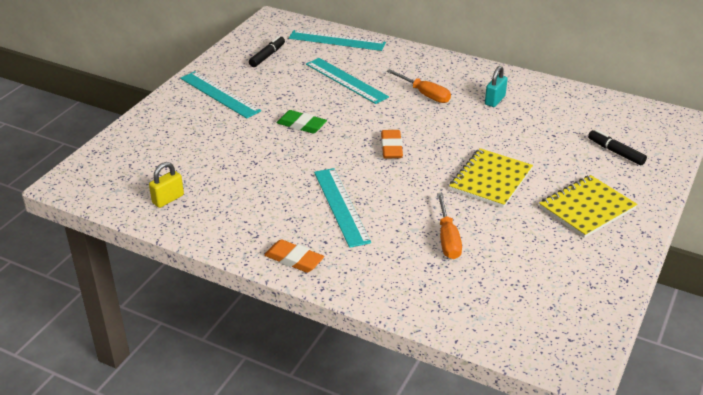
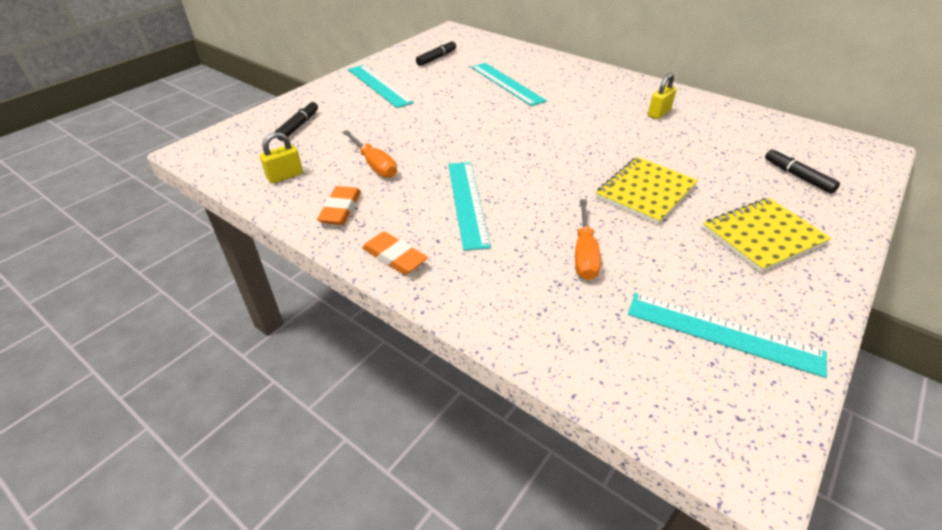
camera: 10 degrees right, 5 degrees up
green eraser [277,110,327,134] -> none
turquoise ruler [289,30,386,51] -> turquoise ruler moved to [628,293,827,378]
orange eraser [381,130,403,158] -> orange eraser moved to [317,186,361,225]
orange screwdriver [387,69,451,103] -> orange screwdriver moved to [342,130,397,178]
turquoise padlock [485,66,508,107] -> yellow padlock [648,73,677,119]
none -> black marker [275,101,318,141]

